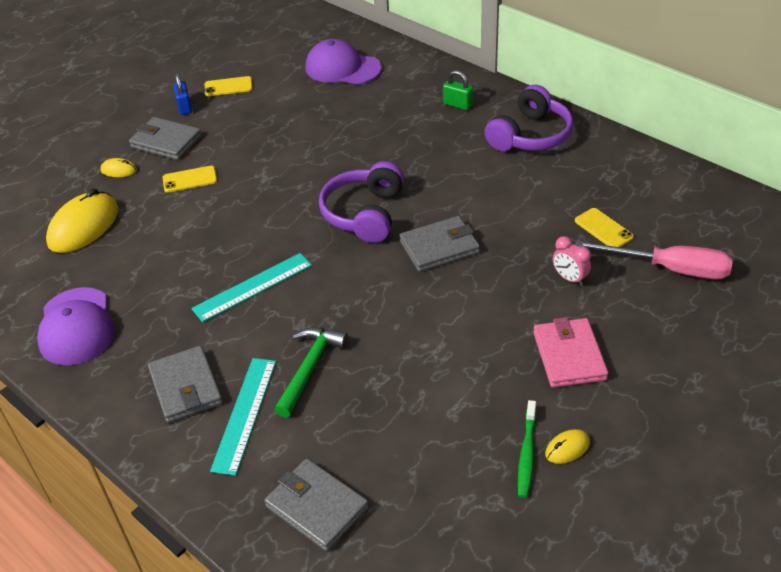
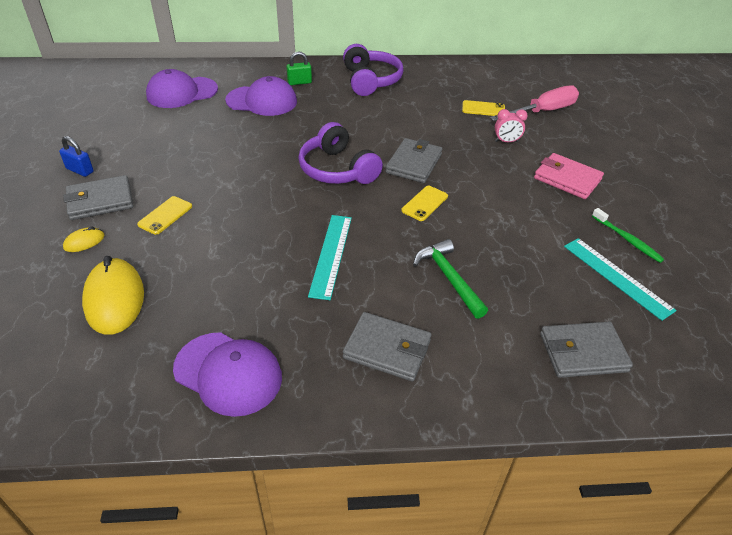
camera: 50 degrees left, 0 degrees up
yellow phone [205,76,252,96] -> yellow phone moved to [401,186,448,221]
turquoise ruler [210,358,276,476] -> turquoise ruler moved to [564,238,676,321]
yellow mouse [545,429,590,464] -> none
none -> purple cap [225,76,297,116]

